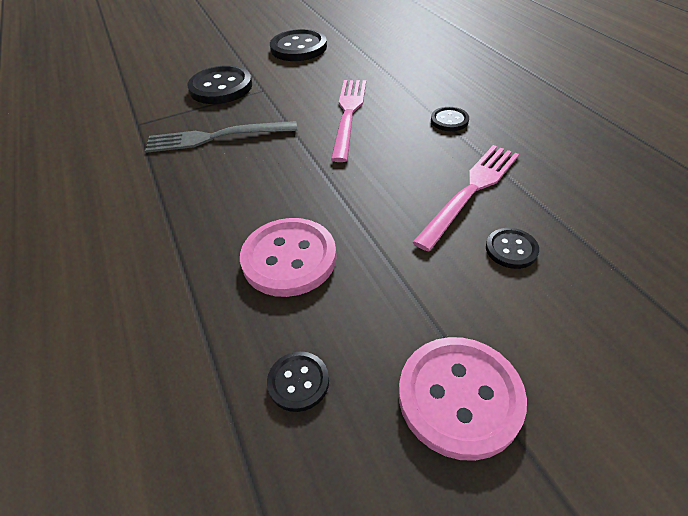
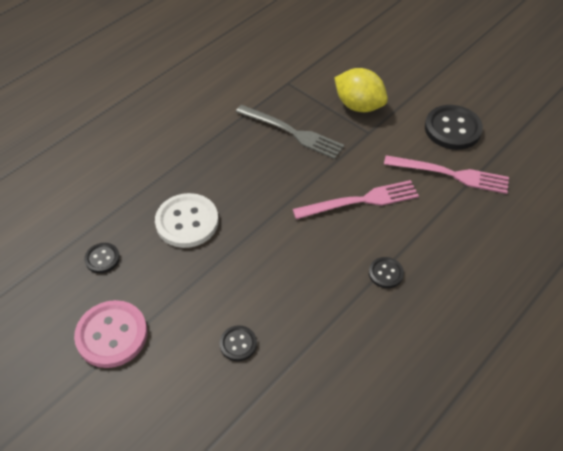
camera: 65 degrees right, 5 degrees up
grey fork [145,121,297,153] -> grey fork turned 150 degrees clockwise [236,105,344,159]
black button [187,65,252,104] -> yellow lemon [335,68,388,112]
pink button [240,218,337,297] -> white button [155,193,219,248]
pink fork [412,145,519,252] -> pink fork moved to [384,155,509,194]

